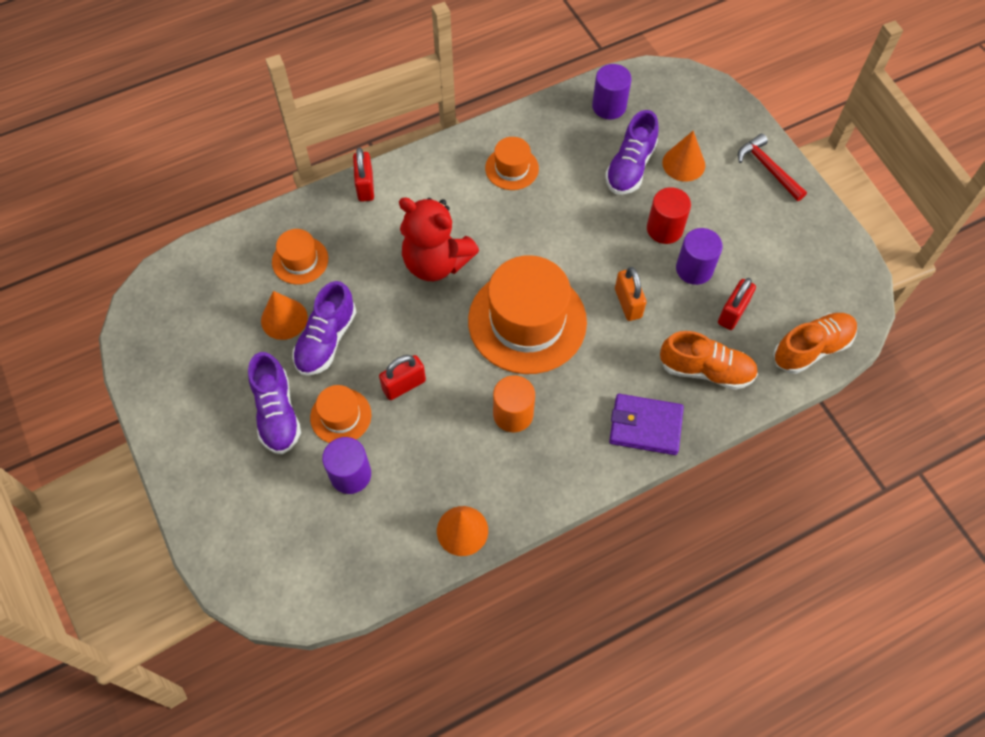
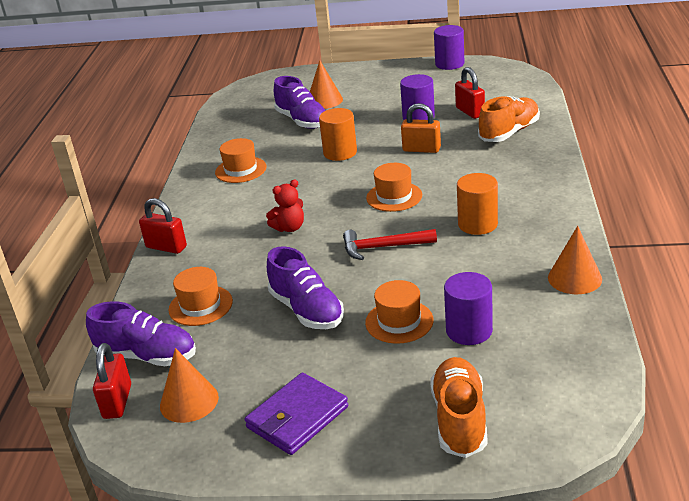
camera: 55 degrees left, 30 degrees down
purple shoe [248,352,301,454] -> purple shoe moved to [86,301,196,366]
orange cone [261,291,308,340] -> orange cone moved to [160,348,219,423]
red padlock [379,355,426,400] -> red padlock moved to [93,343,131,419]
red teddy bear [399,197,479,281] -> red teddy bear [266,179,304,232], size x0.50
orange hat [468,255,587,374] -> orange hat [366,163,422,212], size x0.49
purple cylinder [592,64,632,120] -> purple cylinder moved to [434,25,464,70]
purple wallet [609,394,684,455] -> purple wallet moved to [245,373,348,455]
red cylinder [647,187,691,244] -> none
red hammer [738,133,807,201] -> red hammer moved to [343,229,437,260]
orange shoe [773,313,857,374] -> orange shoe moved to [430,357,488,458]
none -> orange cylinder [319,108,357,161]

